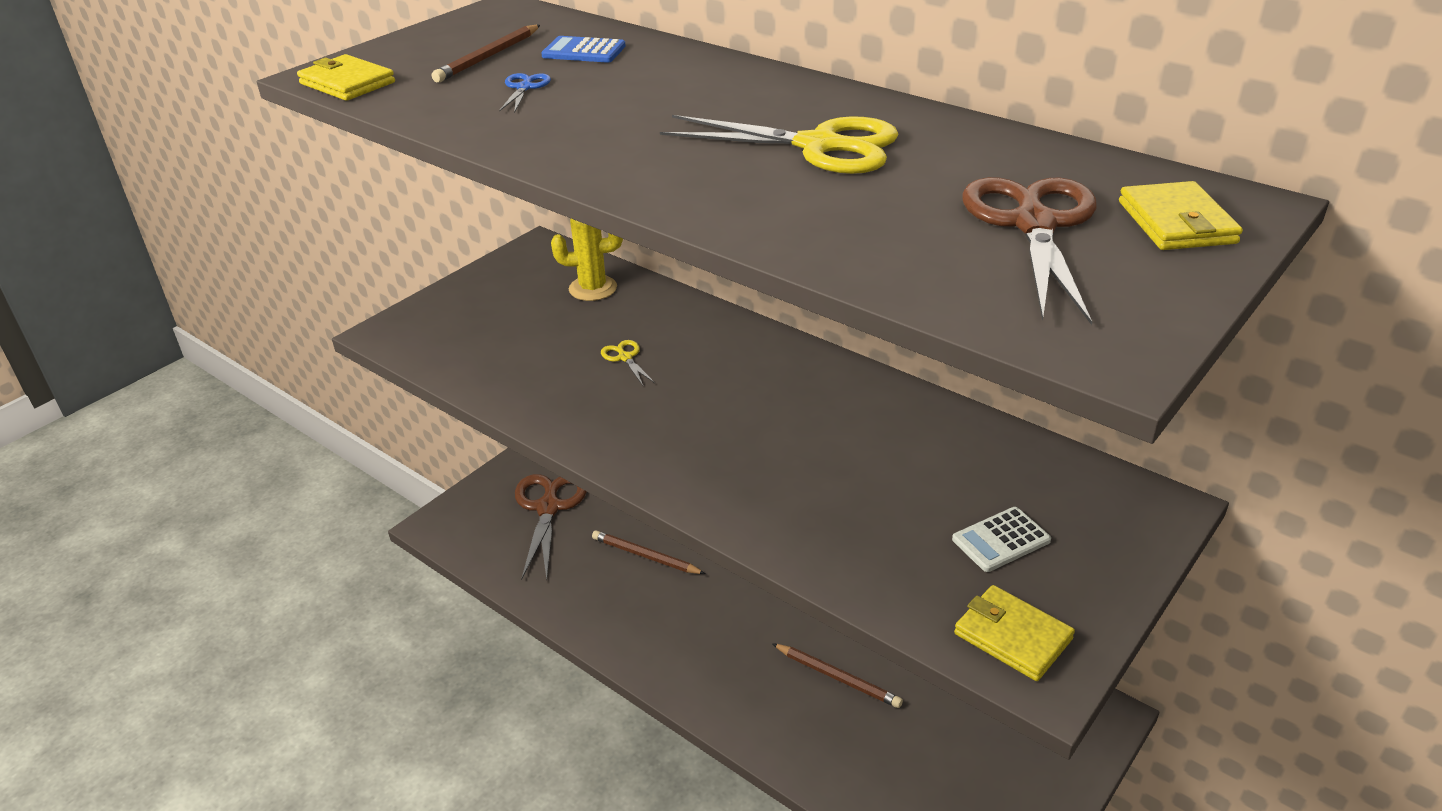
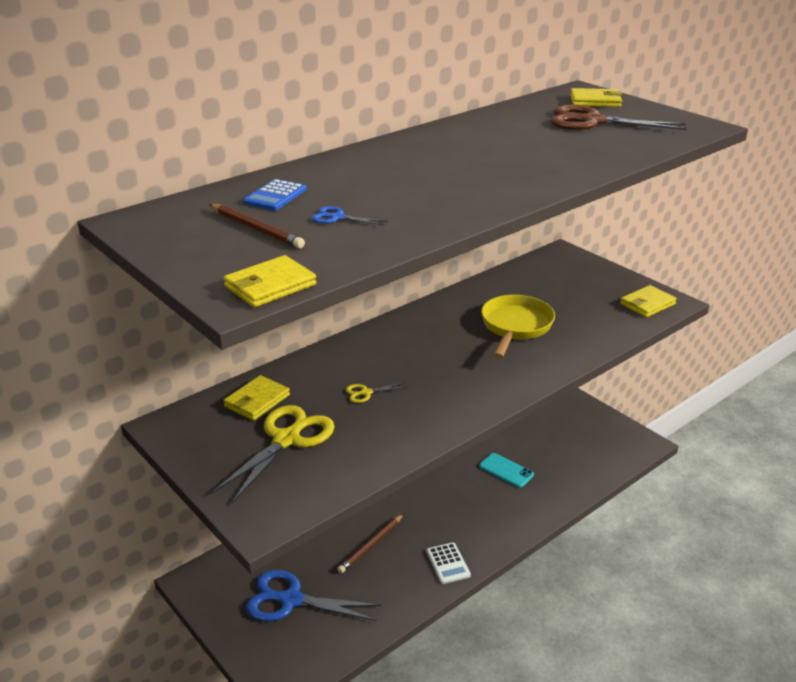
camera: 80 degrees left, 5 degrees down
brown scissors [515,474,587,580] -> blue scissors [246,570,381,621]
yellow cactus [551,218,623,301] -> yellow wallet [223,375,290,421]
yellow scissors [660,115,899,174] -> yellow scissors moved to [211,405,335,503]
brown pencil [772,643,903,708] -> turquoise phone [479,453,534,488]
white calculator [952,507,1051,572] -> white calculator moved to [427,542,471,584]
none -> yellow pan [481,295,555,359]

